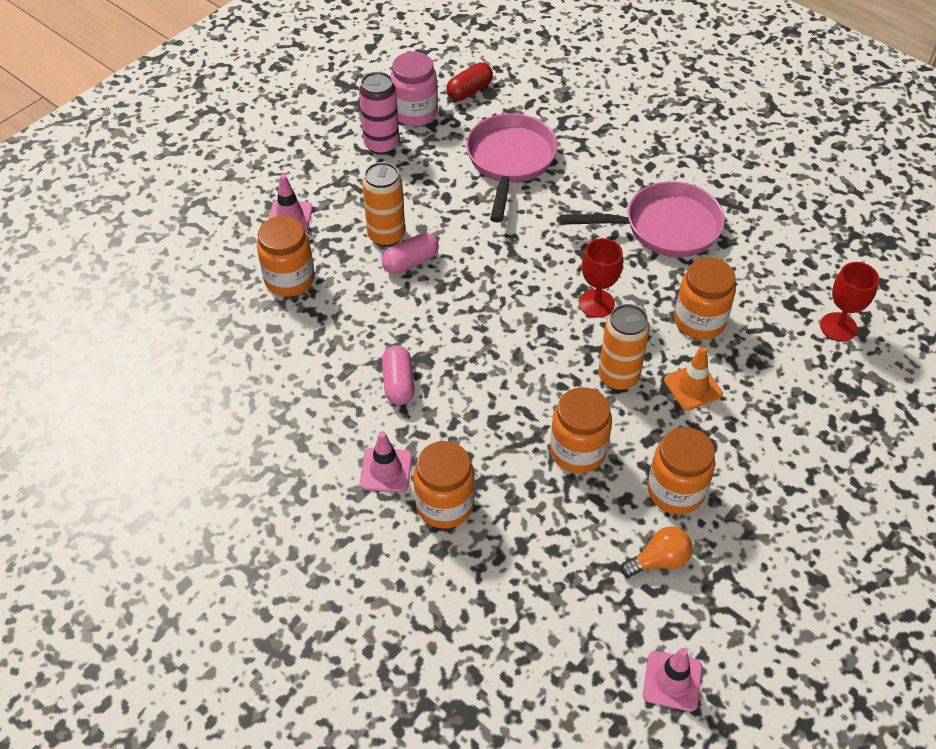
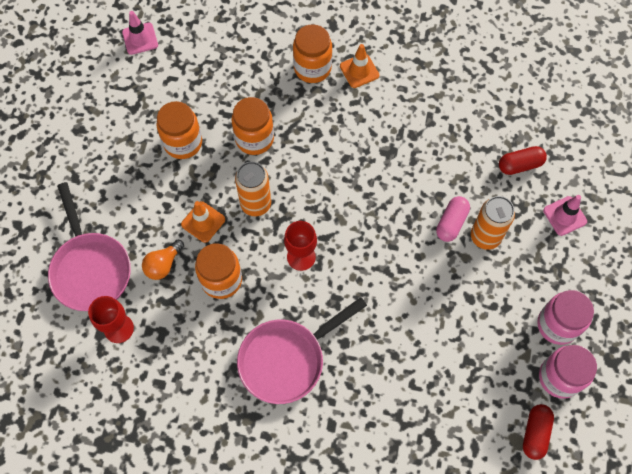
camera: 150 degrees right, 15 degrees up
orange jar [257,216,315,296] -> red capsule [499,146,547,175]
pink can [359,72,399,155] -> pink jar [537,290,594,345]
pink traffic cone [360,431,412,493] -> orange traffic cone [340,44,379,88]
pink capsule [382,345,414,405] -> none
pink pan [466,113,558,223] -> pink pan moved to [48,182,131,311]
orange light bulb [621,527,693,577] -> orange light bulb moved to [142,240,184,280]

